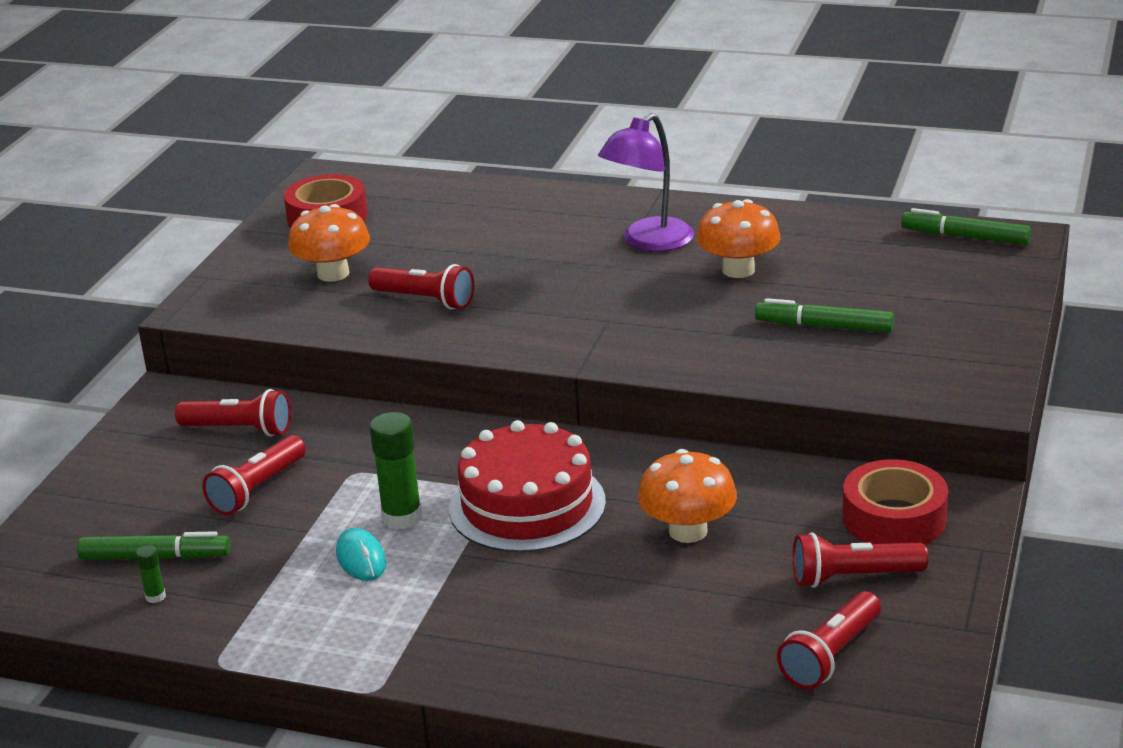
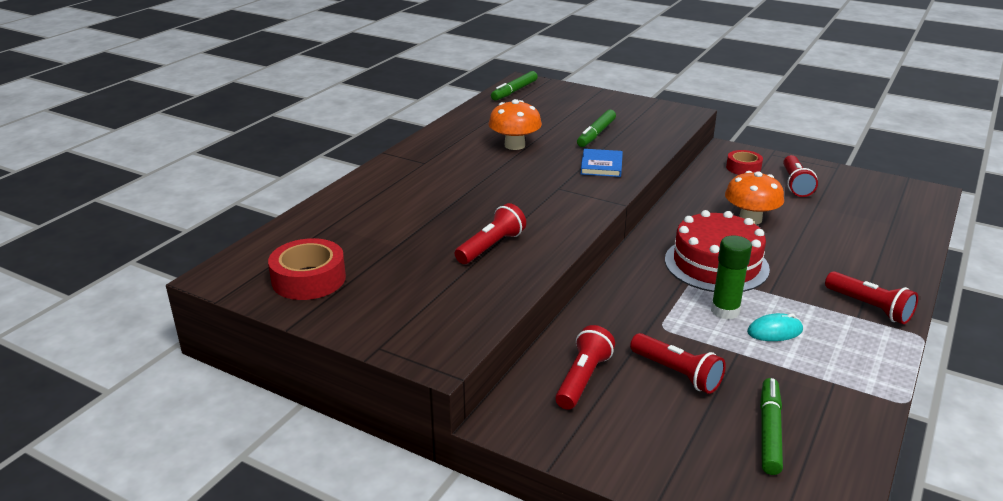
camera: 80 degrees left, 0 degrees up
green glue stick [136,545,166,603] -> none
orange mushroom [288,204,370,282] -> none
purple lamp [598,113,694,252] -> none
red flashlight [777,591,881,689] -> red flashlight moved to [825,271,918,324]
red tape [842,459,948,545] -> red tape [726,150,763,175], size x0.64
none -> blue book [581,149,623,177]

